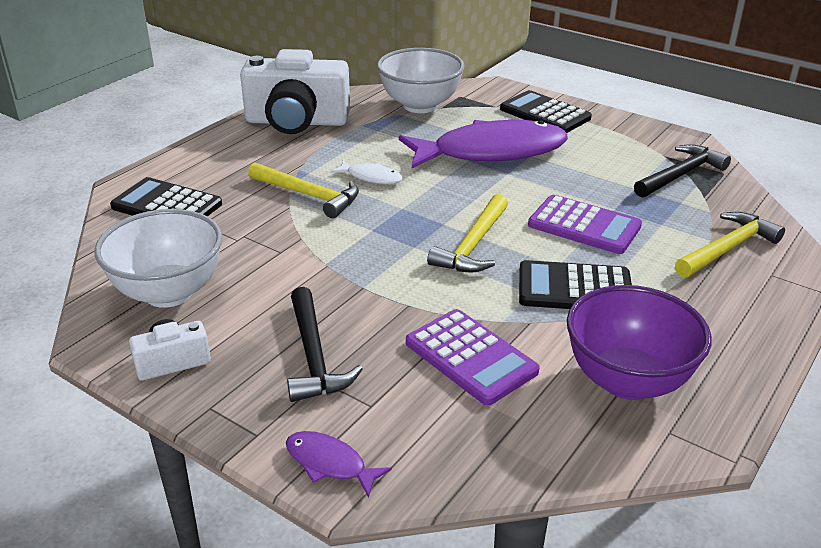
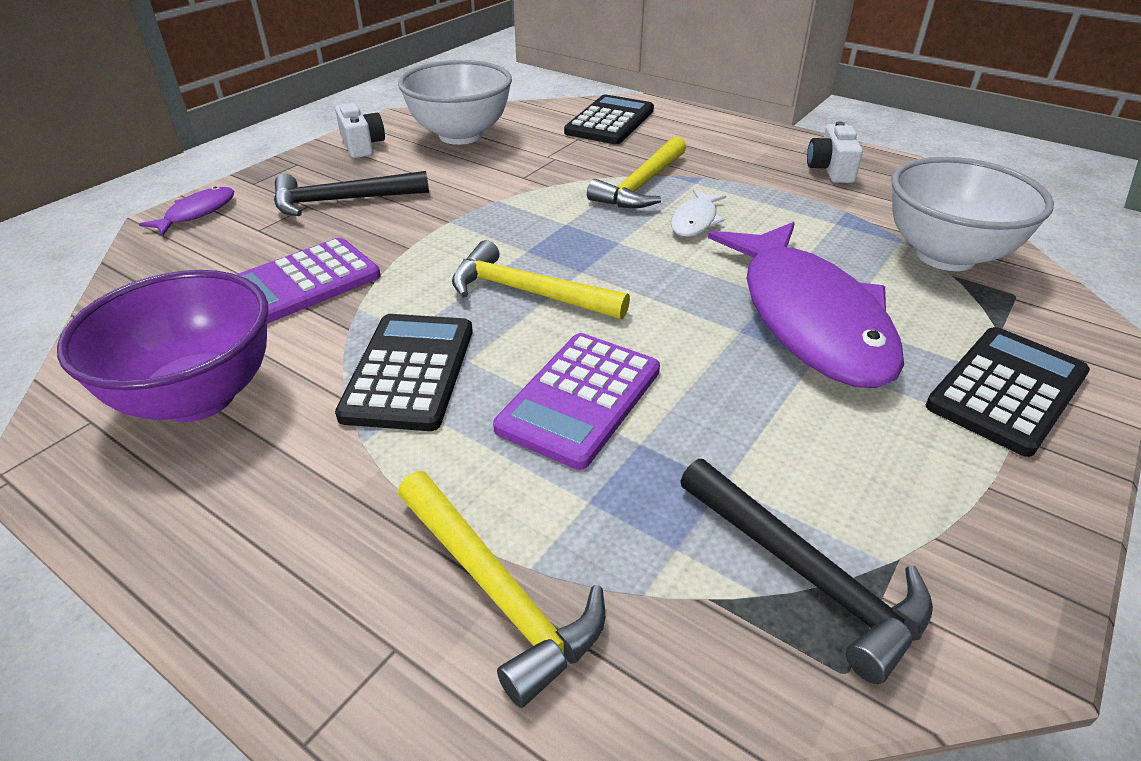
camera: 90 degrees right, 5 degrees up
white camera [240,49,350,134] -> white camera [807,121,863,183], size x0.47

